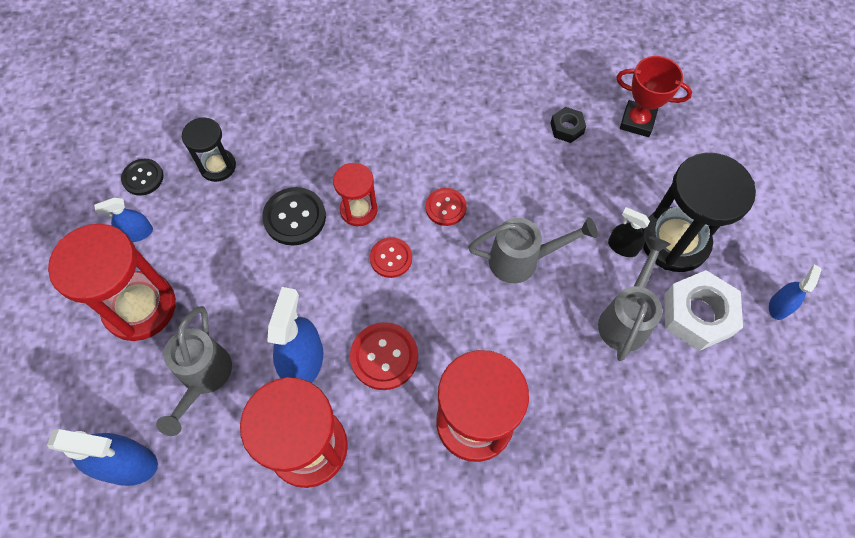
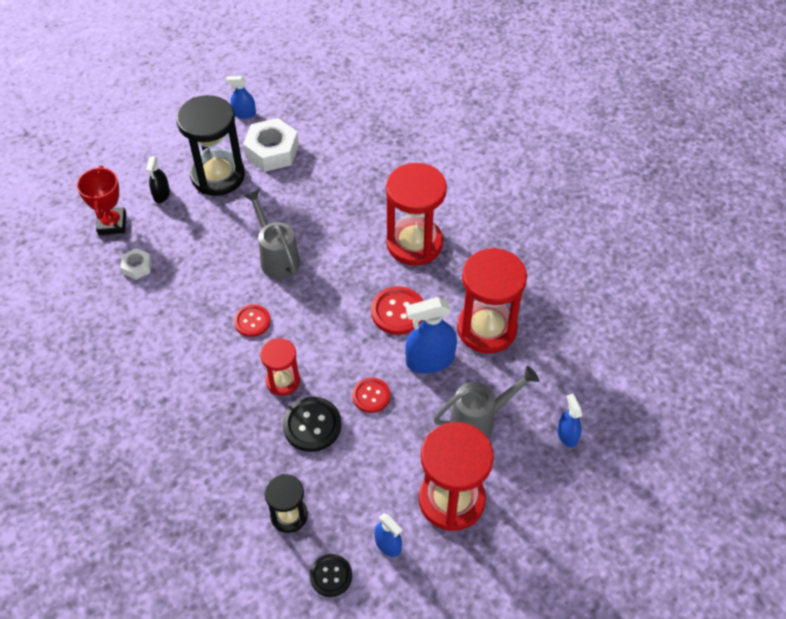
camera: 115 degrees left, 10 degrees down
blue spray bottle [47,429,158,486] -> blue spray bottle [557,394,582,448], size x0.56
red button [370,237,412,278] -> red button moved to [352,377,390,413]
black nut [550,107,586,143] -> white nut [120,248,152,280]
grey watering can [598,236,671,361] -> none
black spray bottle [608,207,650,257] -> black spray bottle moved to [146,157,170,203]

